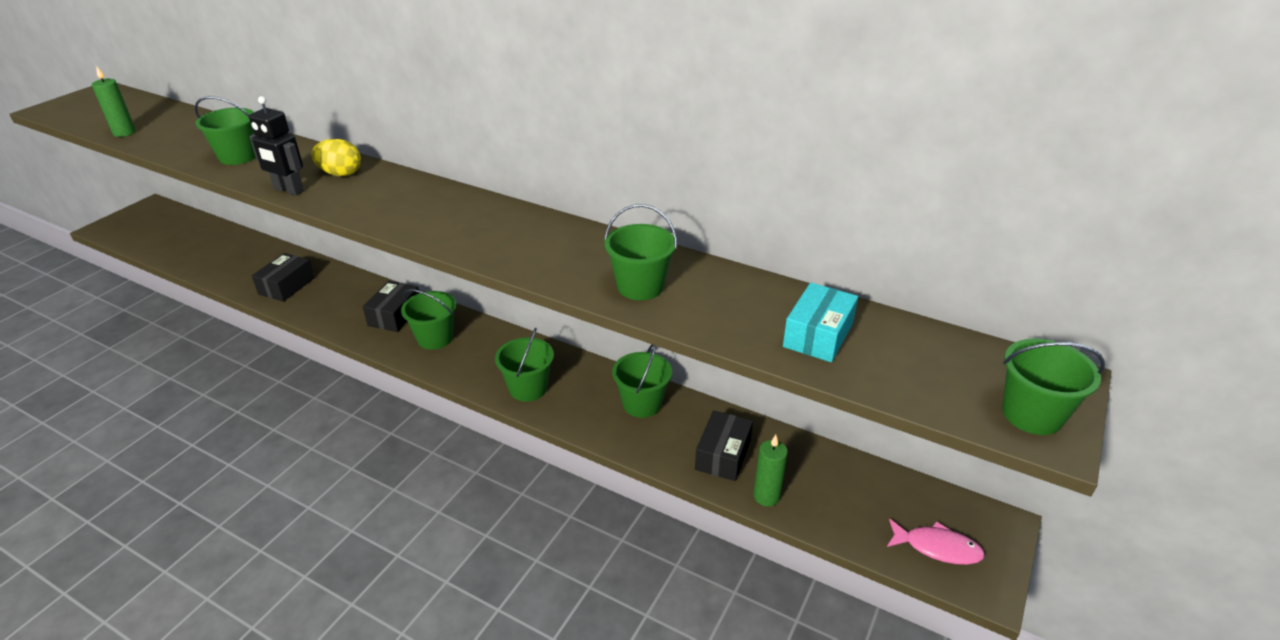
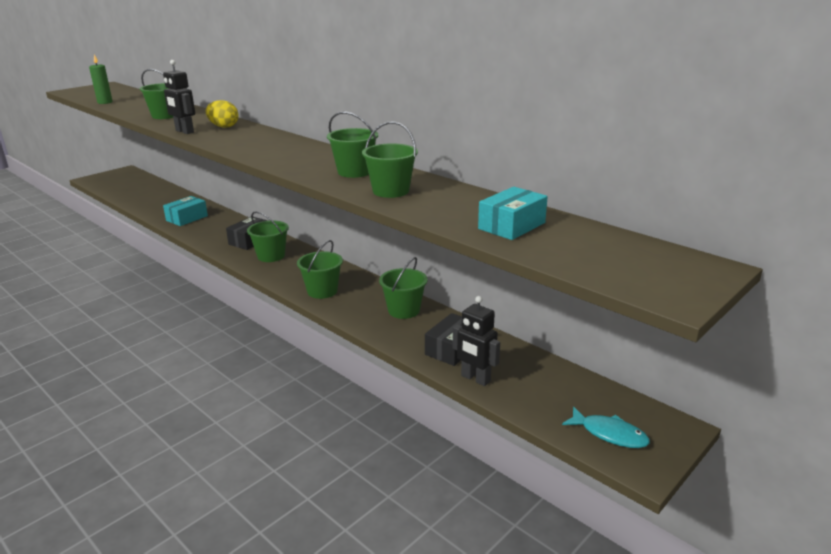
camera: 15 degrees right, 10 degrees down
black box [252,253,315,302] -> turquoise box [163,196,208,226]
green candle [753,435,788,506] -> black robot [453,296,500,386]
pink fish [887,519,985,565] -> turquoise fish [562,406,650,448]
green bucket [1002,338,1105,435] -> green bucket moved to [327,111,378,178]

